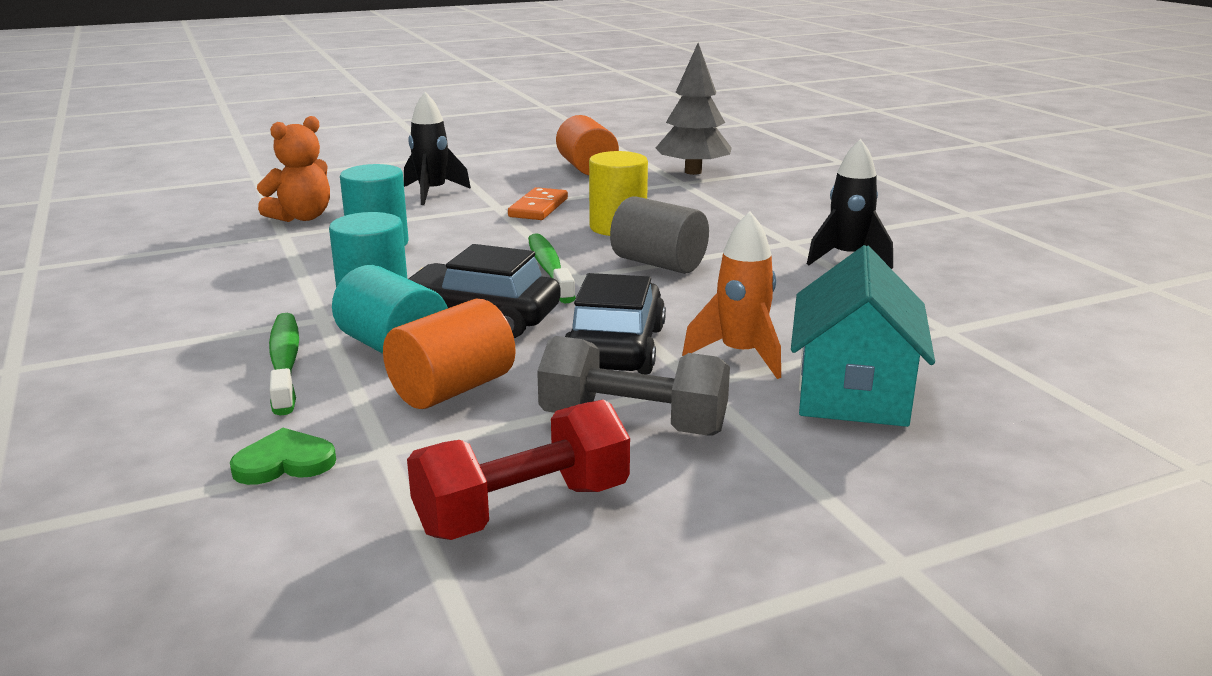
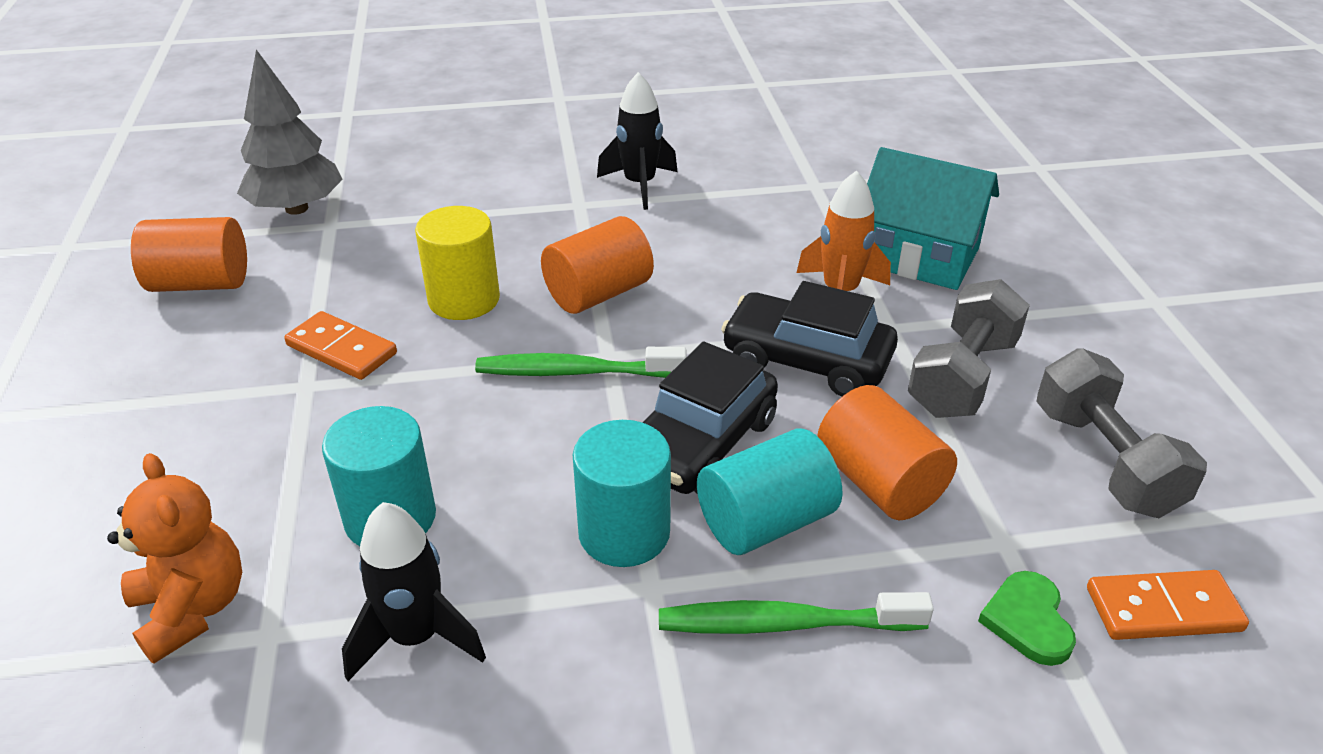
camera: 75 degrees left, 15 degrees up
black rocket [404,92,471,205] -> black rocket moved to [342,502,486,681]
red dumbbell [407,400,630,540] -> grey dumbbell [1036,348,1207,518]
grey cylinder [610,196,709,274] -> orange cylinder [541,216,654,314]
none -> orange domino [1087,570,1249,640]

